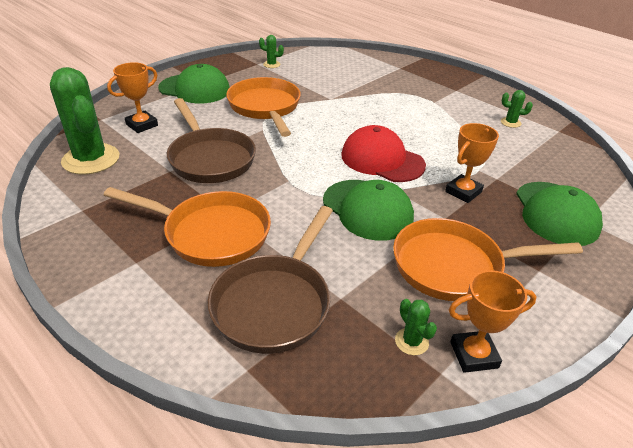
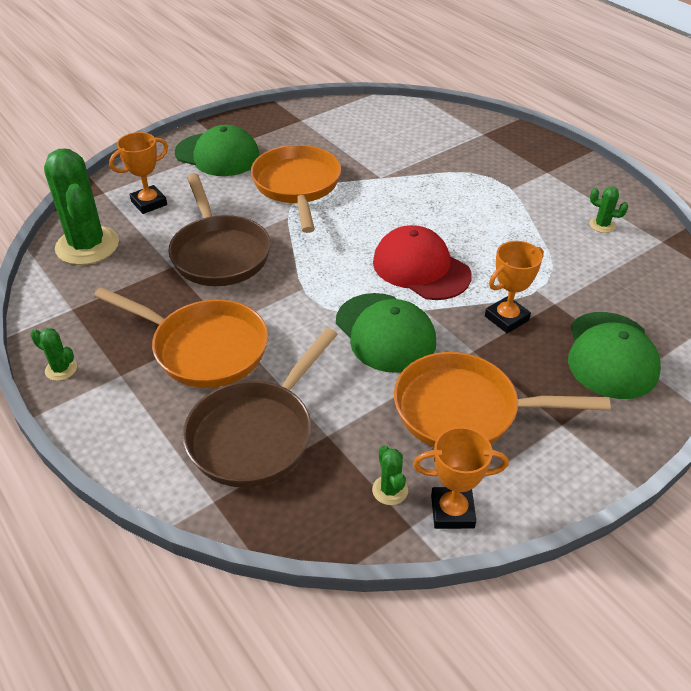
camera: 10 degrees right, 5 degrees up
green cactus [259,35,284,68] -> green cactus moved to [30,328,77,381]

